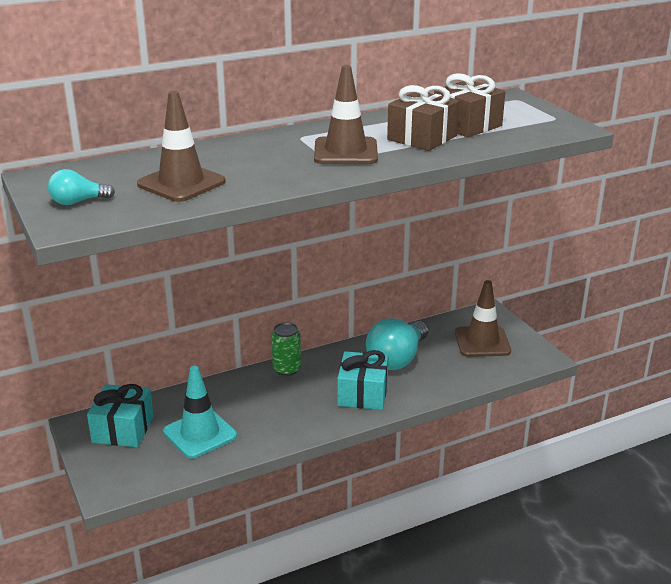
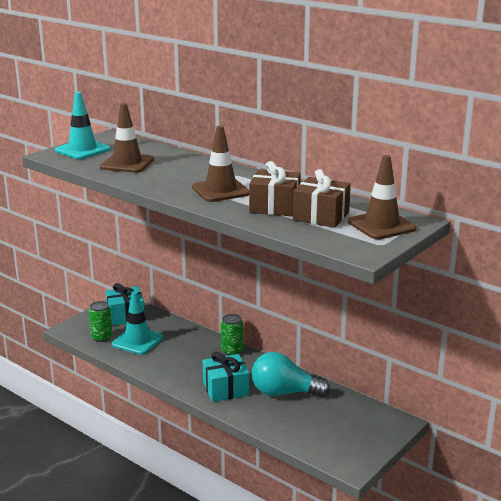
camera: 65 degrees right, 5 degrees down
turquoise light bulb [48,169,115,205] -> turquoise traffic cone [55,92,111,159]
brown traffic cone [455,280,511,357] -> brown traffic cone moved to [348,155,417,239]
none -> green can [89,301,113,342]

